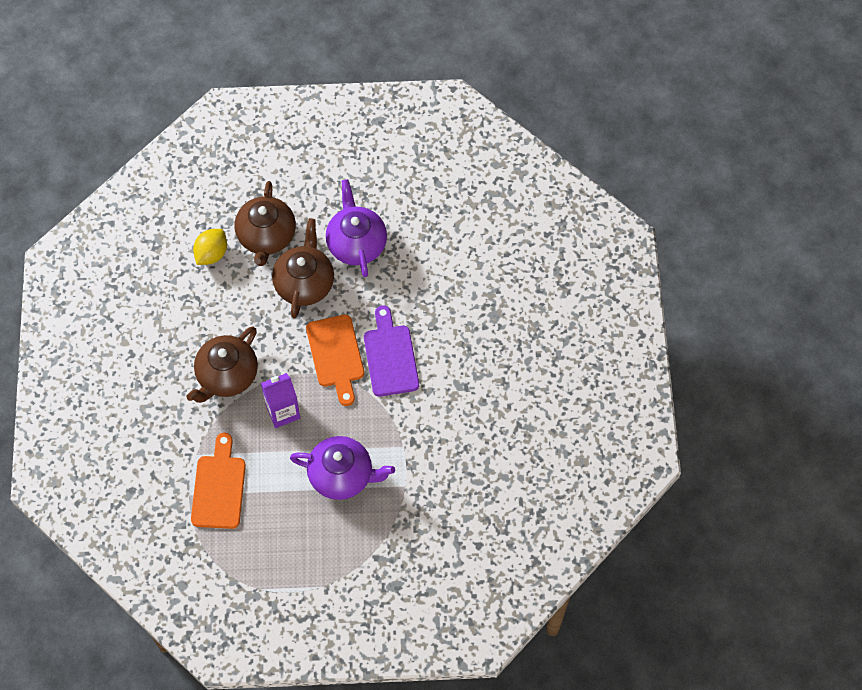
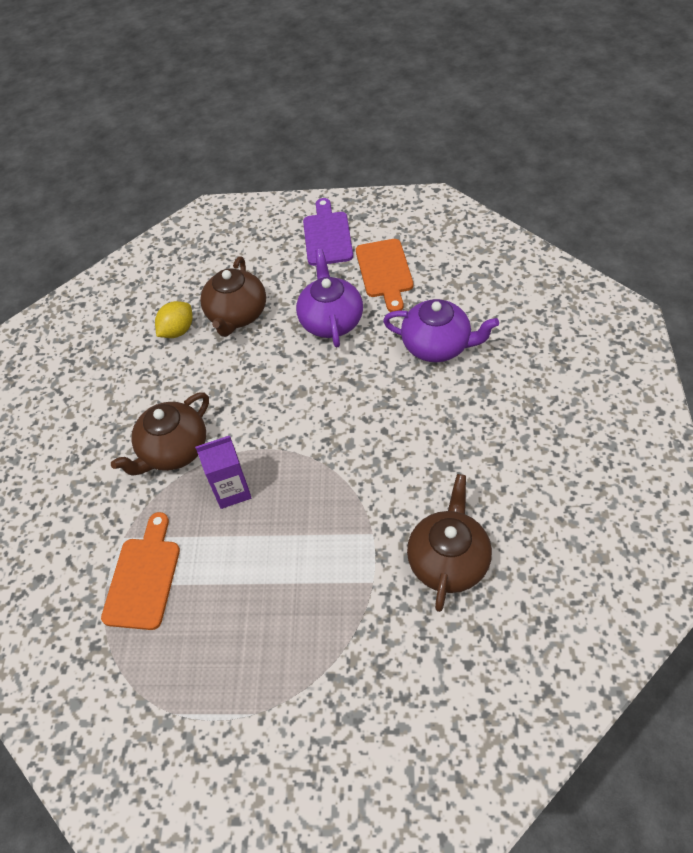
camera: 10 degrees right, 10 degrees down
brown teapot [272,218,334,319] -> brown teapot moved to [407,474,492,612]
purple teapot [290,436,395,500] -> purple teapot moved to [383,299,499,362]
orange cutting board [306,315,364,406] -> orange cutting board moved to [356,239,413,312]
purple cutting board [364,305,419,397] -> purple cutting board moved to [303,198,353,266]

